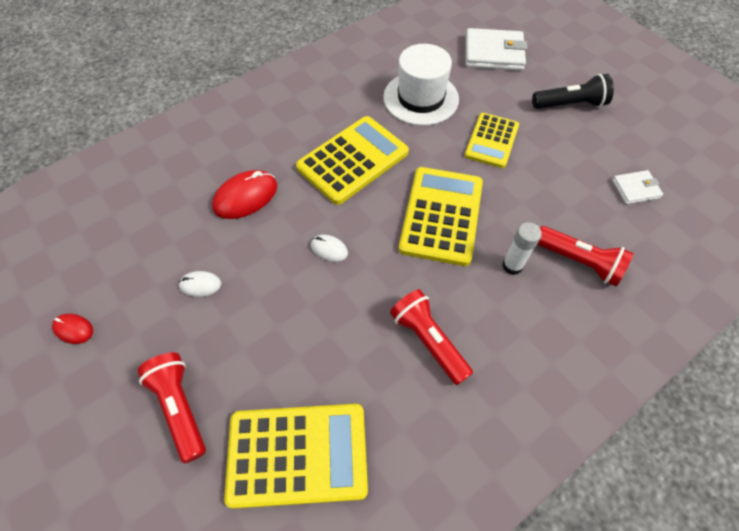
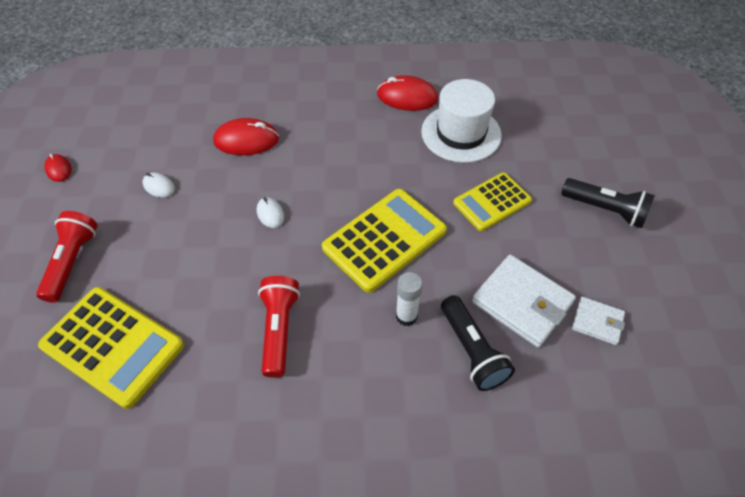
camera: 35 degrees right, 5 degrees down
yellow calculator [296,116,409,205] -> none
white wallet [466,28,527,71] -> white wallet moved to [472,255,576,348]
red flashlight [537,226,634,287] -> black flashlight [441,295,515,391]
none -> red mouse [377,75,438,111]

